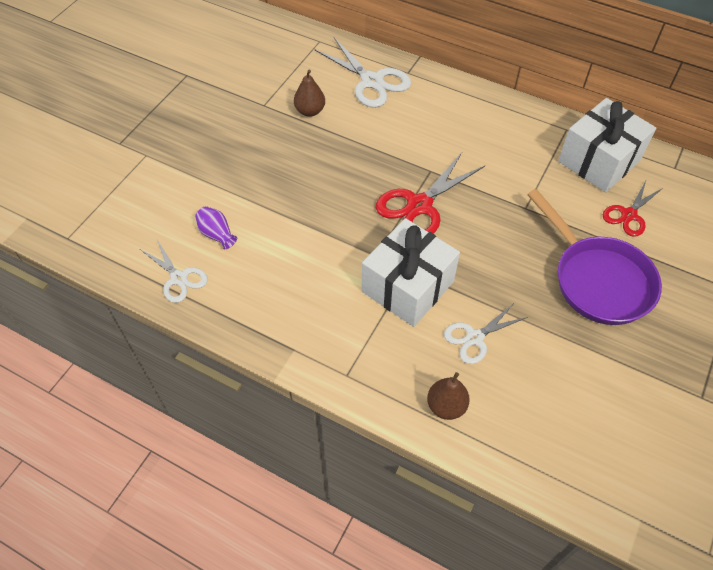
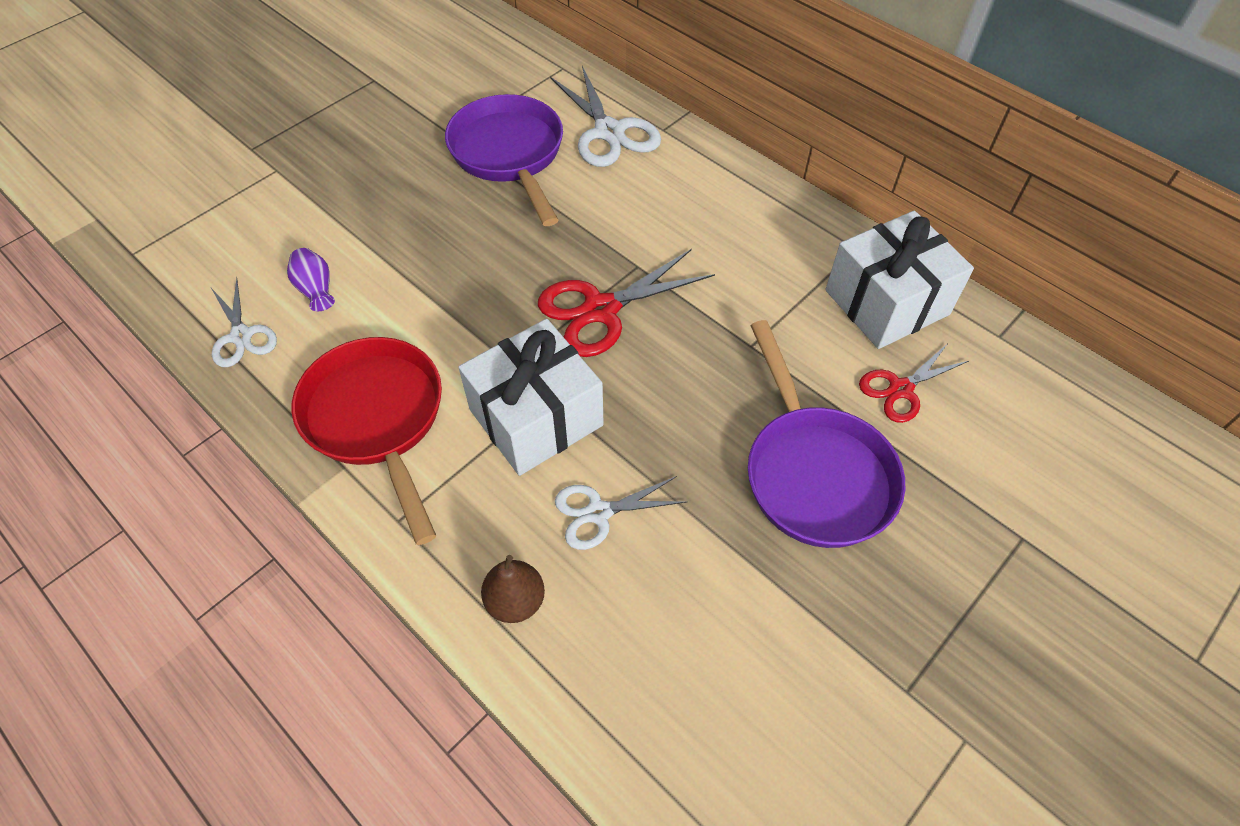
camera: 15 degrees right, 0 degrees up
brown pear [294,70,325,117] -> purple pan [445,94,563,226]
none -> red pan [292,337,442,545]

